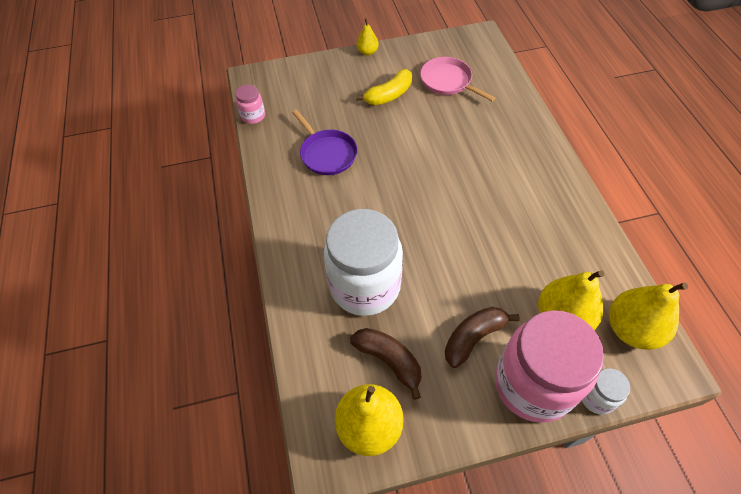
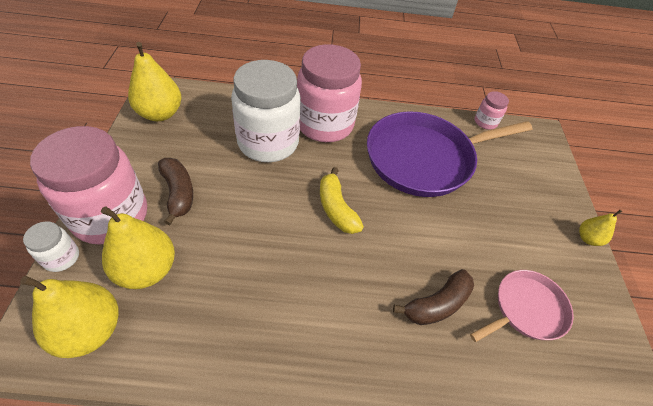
camera: 100 degrees right, 5 degrees down
purple pan [292,110,357,175] -> purple pan [367,111,532,197], size x1.88
brown banana [350,328,421,400] -> brown banana moved to [393,269,474,325]
yellow banana [356,69,412,105] -> yellow banana moved to [320,167,364,234]
none -> pink jar [297,44,362,142]

